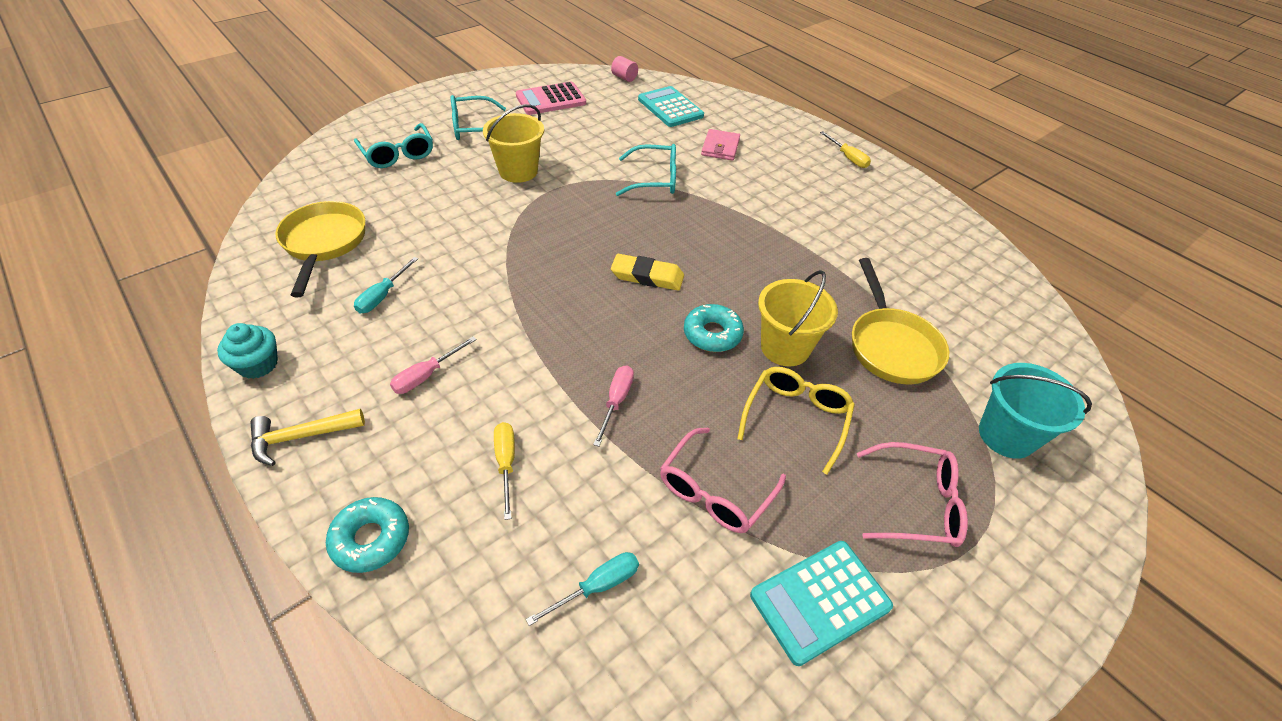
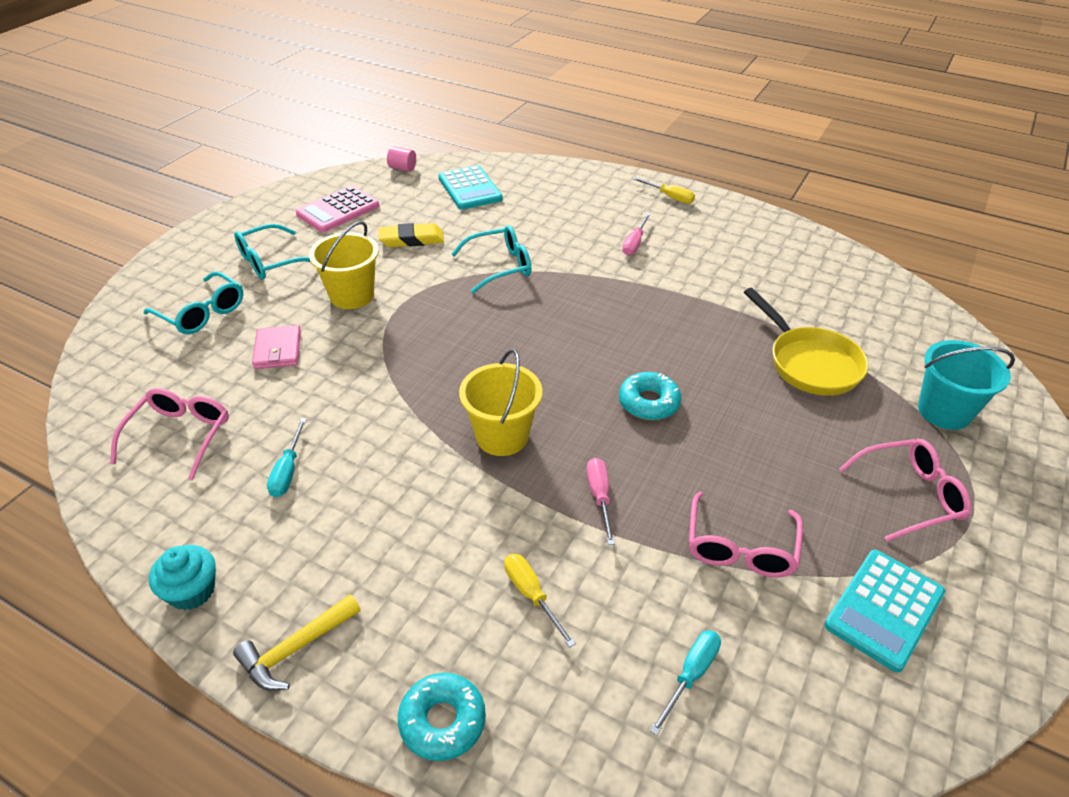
camera: 20 degrees left, 5 degrees down
yellow pan [275,201,366,297] -> pink glasses [110,388,229,480]
pink screwdriver [390,337,477,394] -> pink screwdriver moved to [622,213,651,255]
yellow eraser [611,254,684,291] -> yellow eraser moved to [379,223,444,247]
turquoise calculator [638,86,704,127] -> turquoise calculator turned 150 degrees counterclockwise [439,165,503,210]
pink wallet [701,129,740,161] -> pink wallet moved to [252,325,301,369]
yellow glasses [737,367,855,475] -> none
yellow bucket [758,270,838,366] -> yellow bucket moved to [459,349,542,456]

